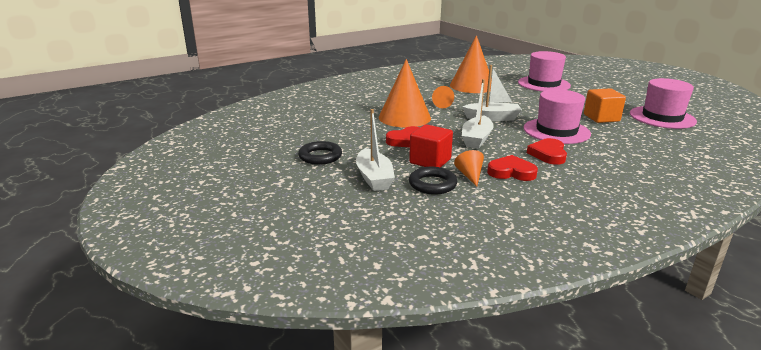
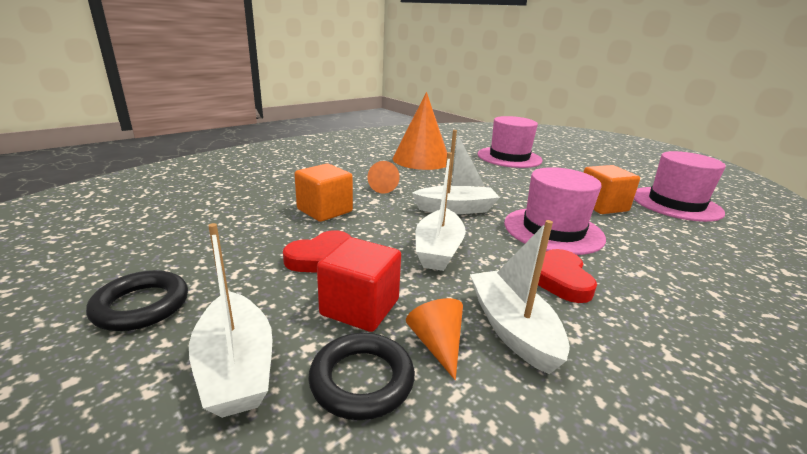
camera: 10 degrees left, 0 degrees up
orange cone [379,59,431,127] -> orange cube [294,163,353,222]
red heart [487,155,538,181] -> white boat [470,220,570,374]

